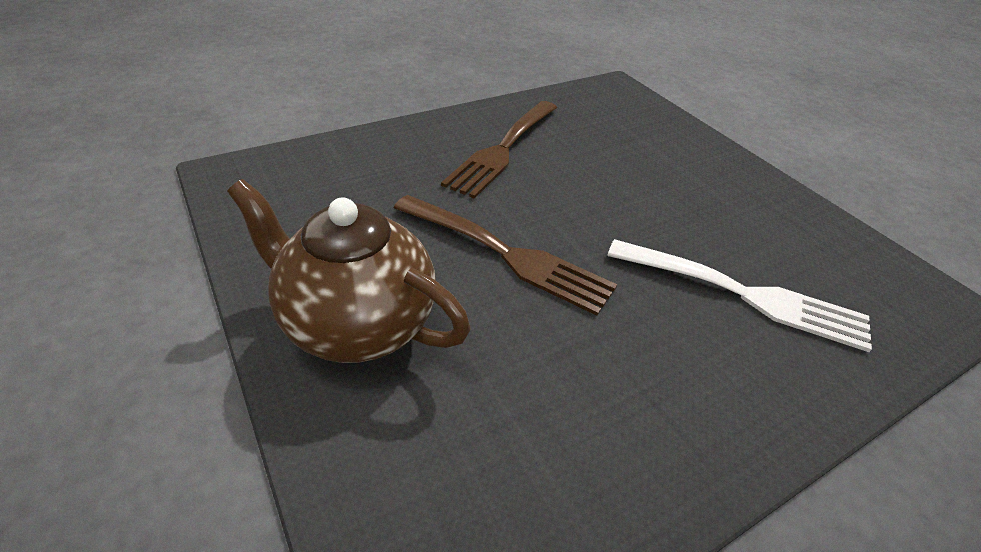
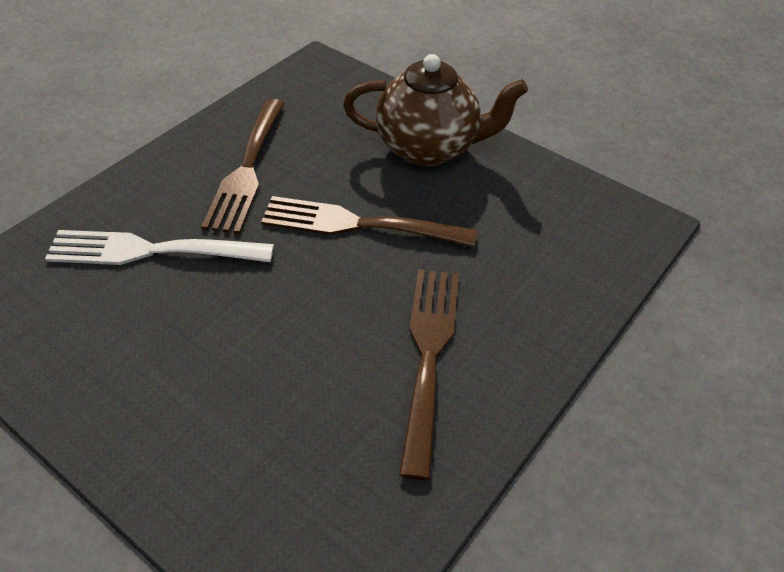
camera: 160 degrees right, 5 degrees up
none -> brown fork [201,99,285,234]

